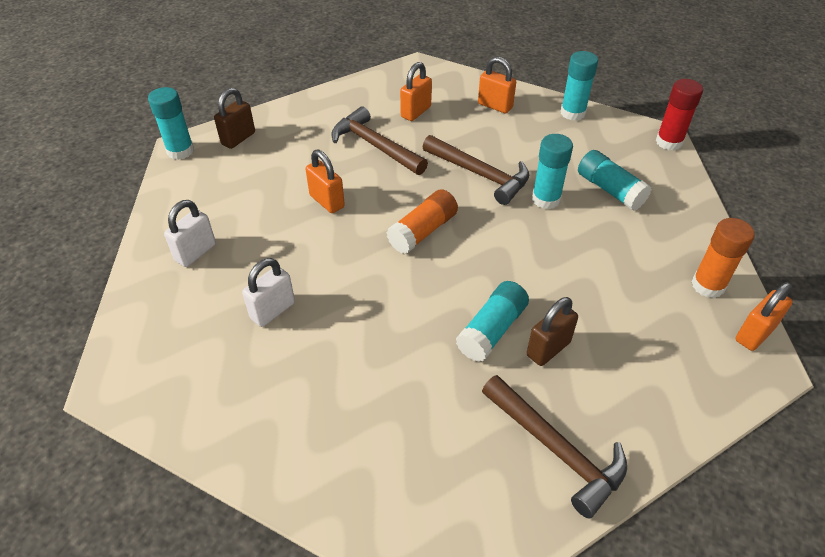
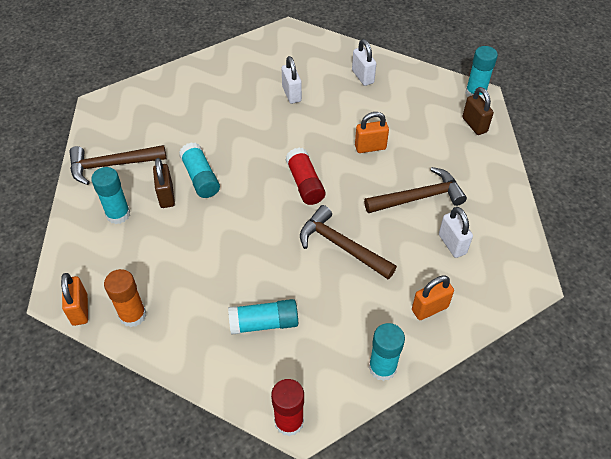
camera: 120 degrees right, 5 degrees up
orange glue stick [386,189,458,254] -> red glue stick [285,148,325,205]
orange padlock [400,62,432,121] -> white padlock [439,207,473,258]
brown hammer [423,135,529,205] -> brown hammer turned 60 degrees clockwise [300,205,397,279]
turquoise glue stick [532,134,573,209] -> turquoise glue stick moved to [91,167,130,224]

